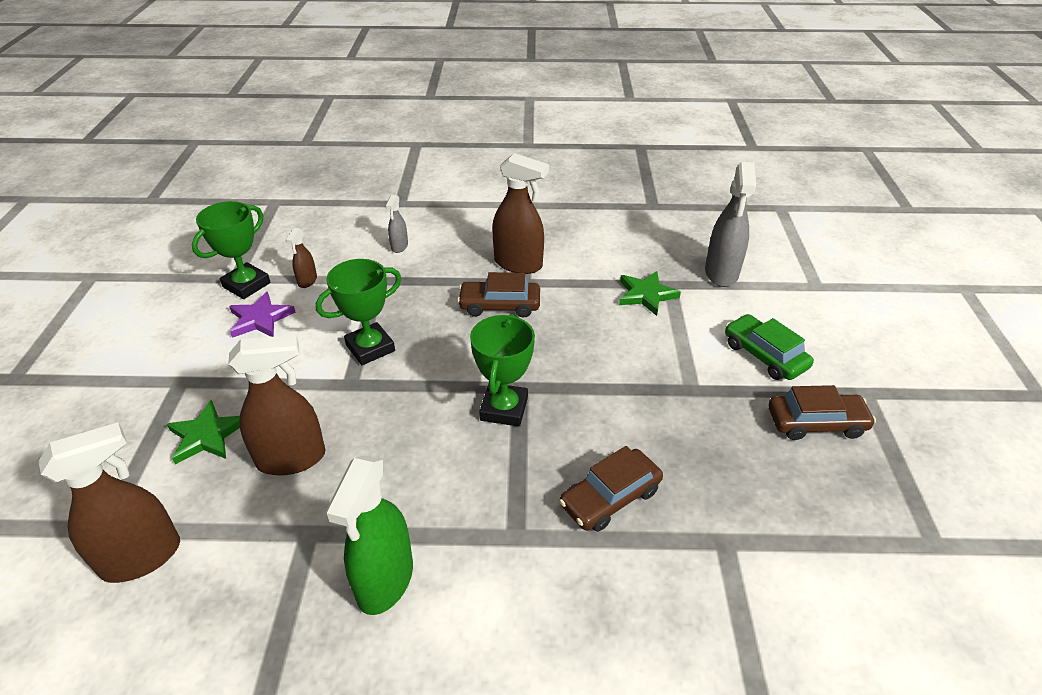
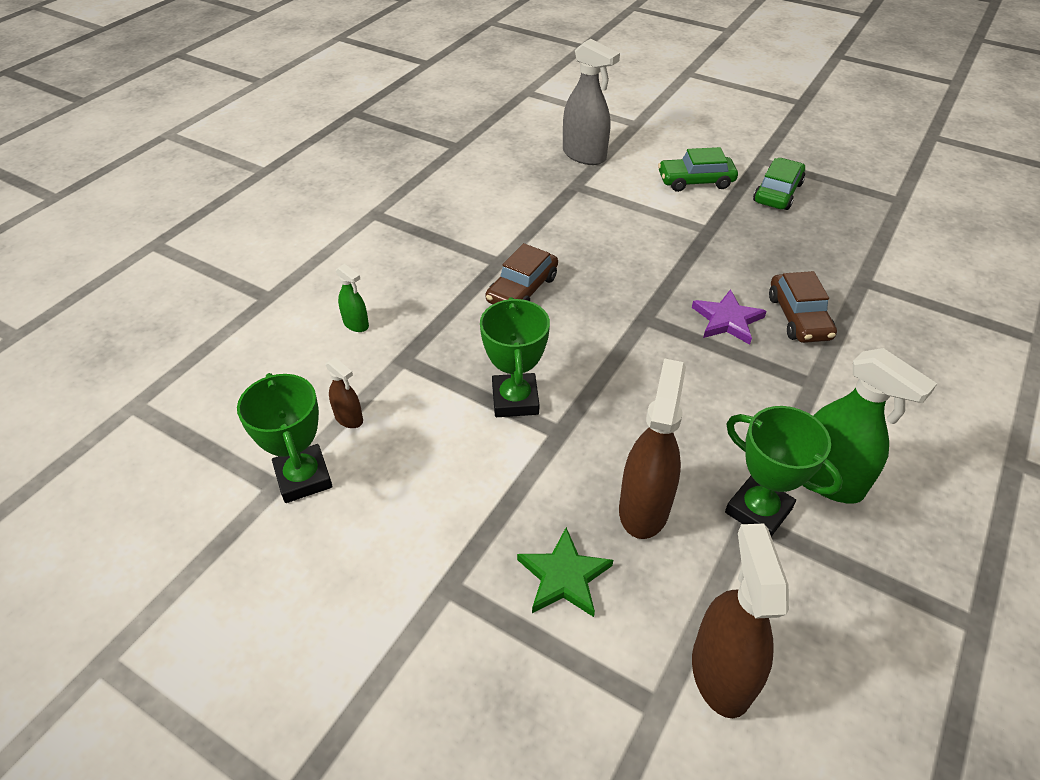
camera: 60 degrees left, 5 degrees up
purple star [229,292,296,338] -> purple star moved to [692,289,767,345]
grey spray bottle [386,195,408,253] -> green spray bottle [336,264,369,332]
green trophy [470,314,535,427] -> green trophy moved to [725,406,843,537]
brown spray bottle [492,153,549,274] -> none
green star [619,271,681,316] -> none
brown car [768,385,876,440] -> green car [753,158,805,210]

